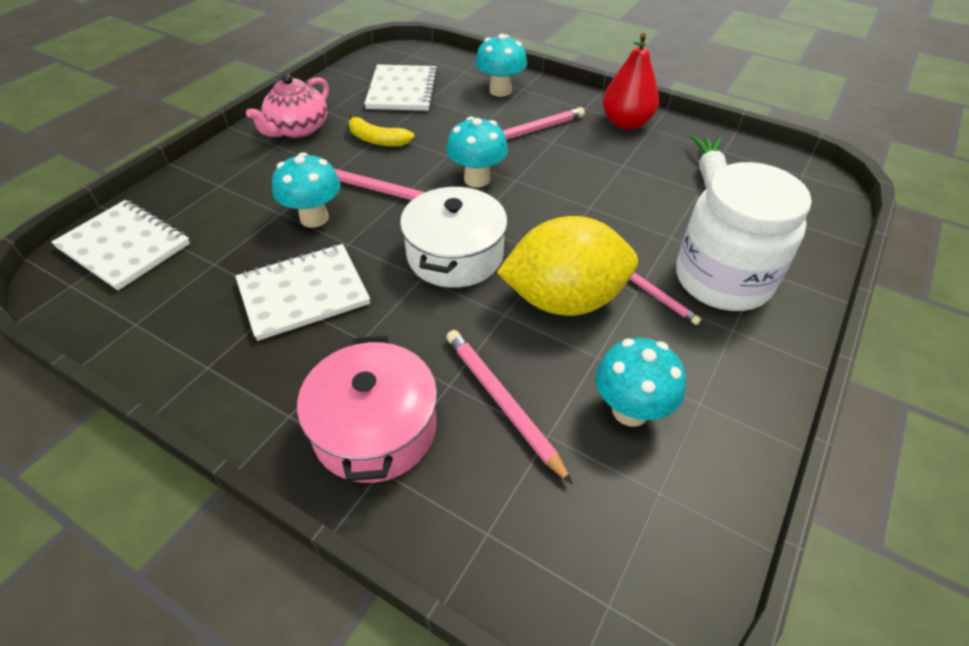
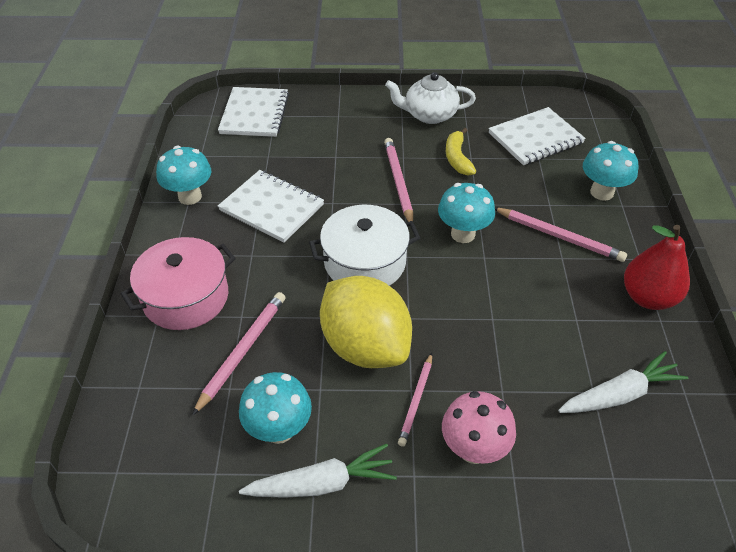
camera: 60 degrees right, 0 degrees up
pink teapot [246,74,329,138] -> white teapot [385,72,476,124]
turquoise mushroom [272,152,341,228] -> turquoise mushroom moved to [156,146,211,205]
white jar [676,162,812,311] -> pink mushroom [442,391,516,464]
none -> white carrot [239,444,397,498]

